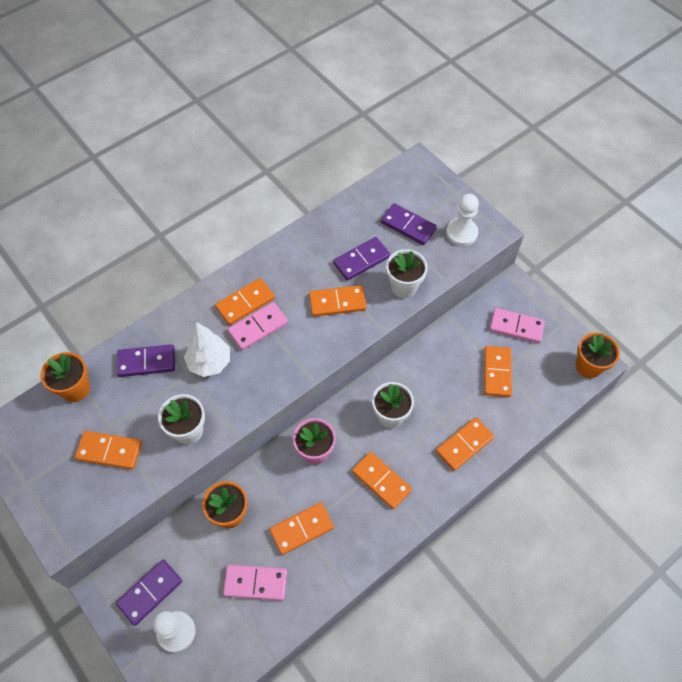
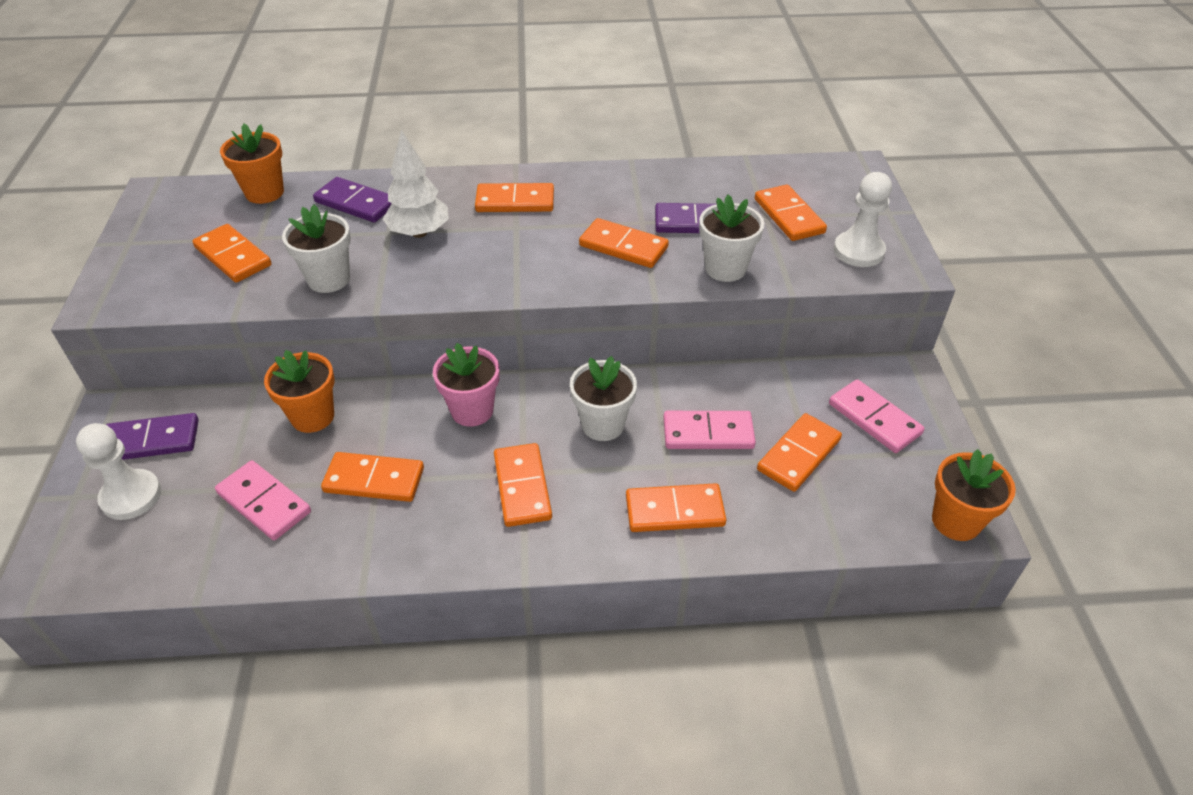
camera: 35 degrees right, 15 degrees down
pink domino [228,302,288,350] -> pink domino moved to [663,411,756,449]
purple domino [381,203,437,245] -> orange domino [755,184,827,241]

